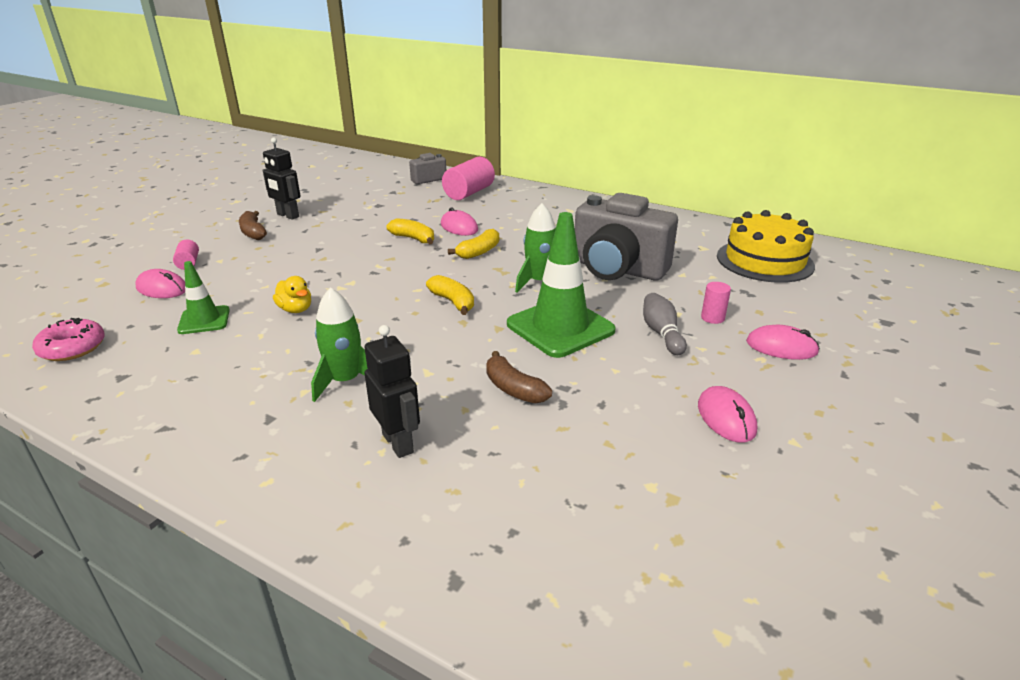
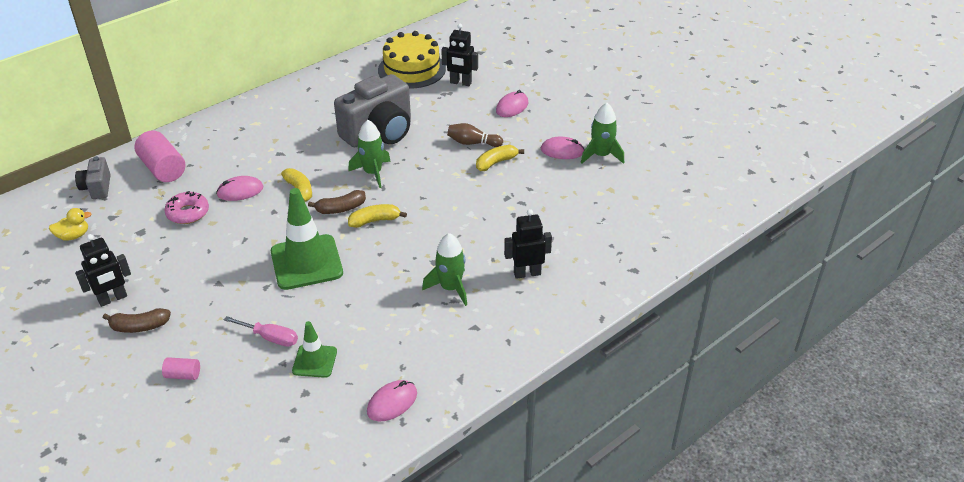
camera: 70 degrees left, 10 degrees up
pink donut [32,318,105,361] -> pink donut moved to [164,191,209,224]
pink mouse [135,269,185,298] -> pink mouse moved to [367,380,417,421]
yellow duck [273,276,311,313] -> yellow duck moved to [49,208,91,241]
yellow banana [386,218,434,244] -> yellow banana moved to [476,145,524,171]
brown banana [486,351,552,403] -> brown banana moved to [308,190,366,214]
green traffic cone [507,212,616,358] -> green traffic cone moved to [271,188,343,290]
grey bowling pin [643,293,687,355] -> brown bowling pin [447,123,503,147]
pink cylinder [701,282,731,324] -> none
none -> pink screwdriver [224,316,298,347]
none -> black robot [441,24,478,86]
none -> green rocket [581,103,624,164]

